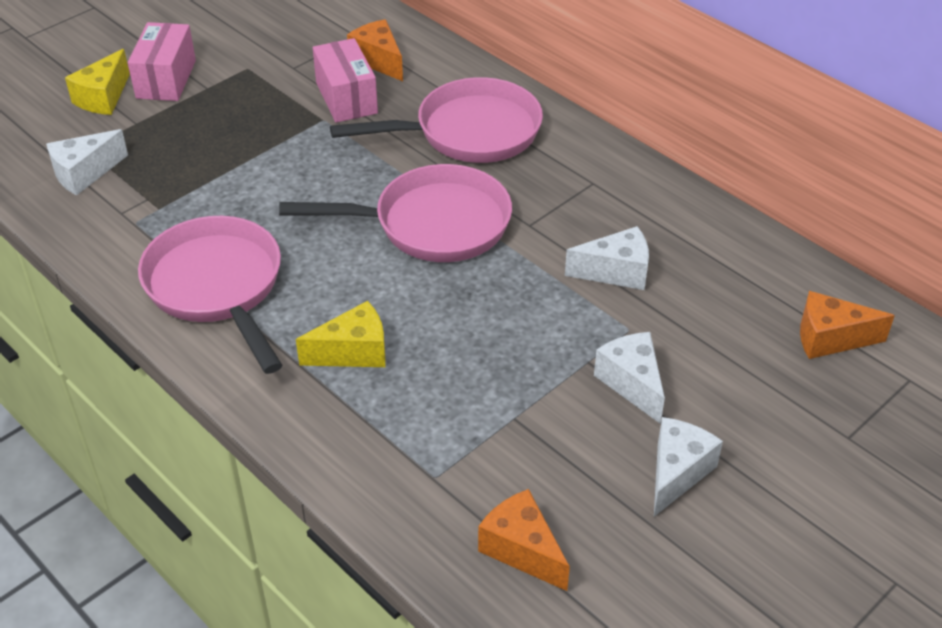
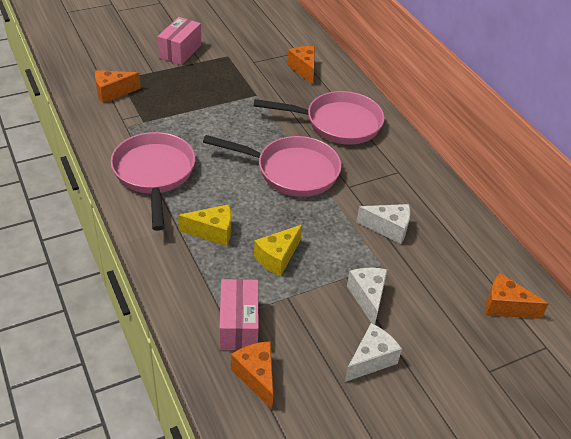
camera: 15 degrees right, 0 degrees up
white cheese [46,129,128,195] -> orange cheese [95,70,141,103]
yellow cheese [65,49,130,115] -> yellow cheese moved to [254,225,302,276]
pink box [313,38,378,123] -> pink box moved to [219,279,259,350]

